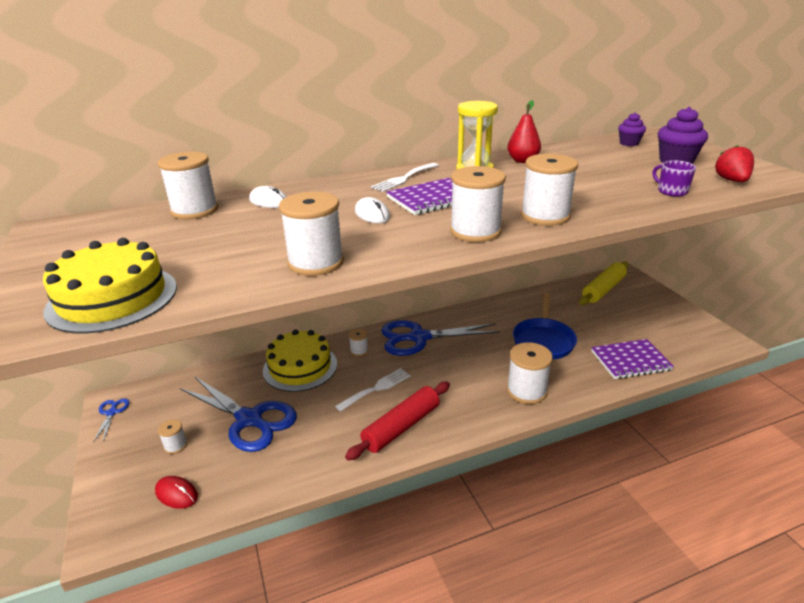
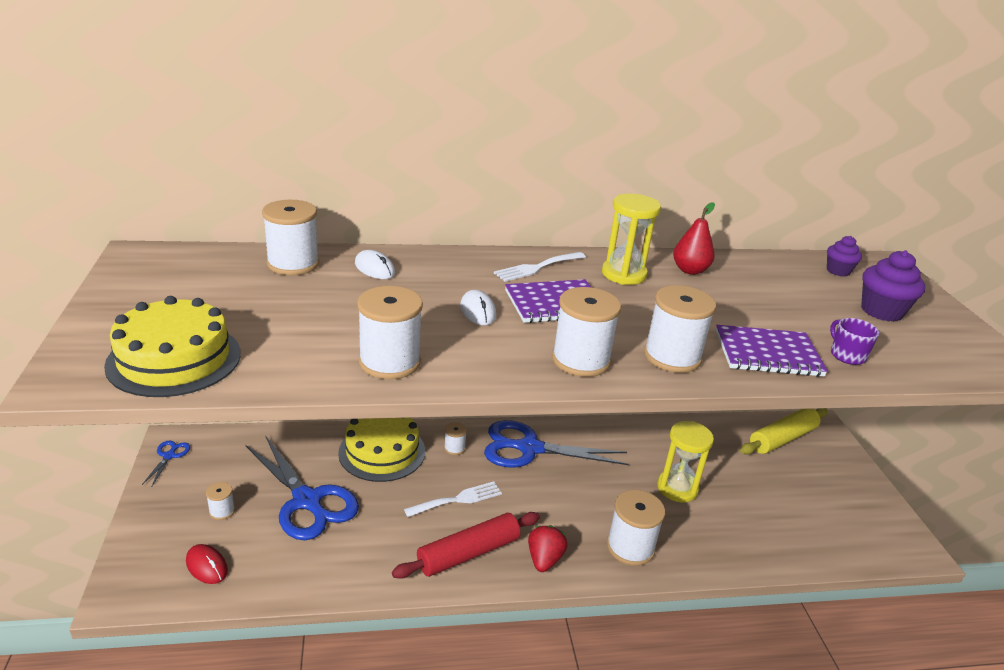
camera: 10 degrees right, 0 degrees up
blue pan [513,293,577,360] -> yellow hourglass [657,421,714,502]
purple notebook [591,339,674,379] -> purple notebook moved to [716,325,828,377]
red strawberry [715,145,754,182] -> red strawberry moved to [528,525,568,572]

